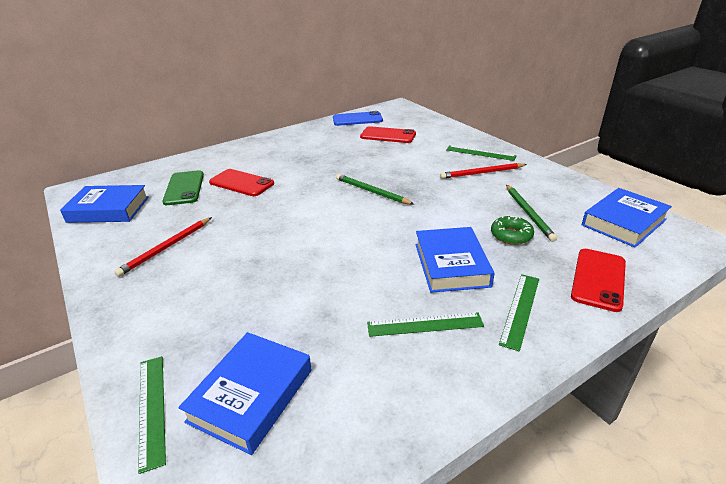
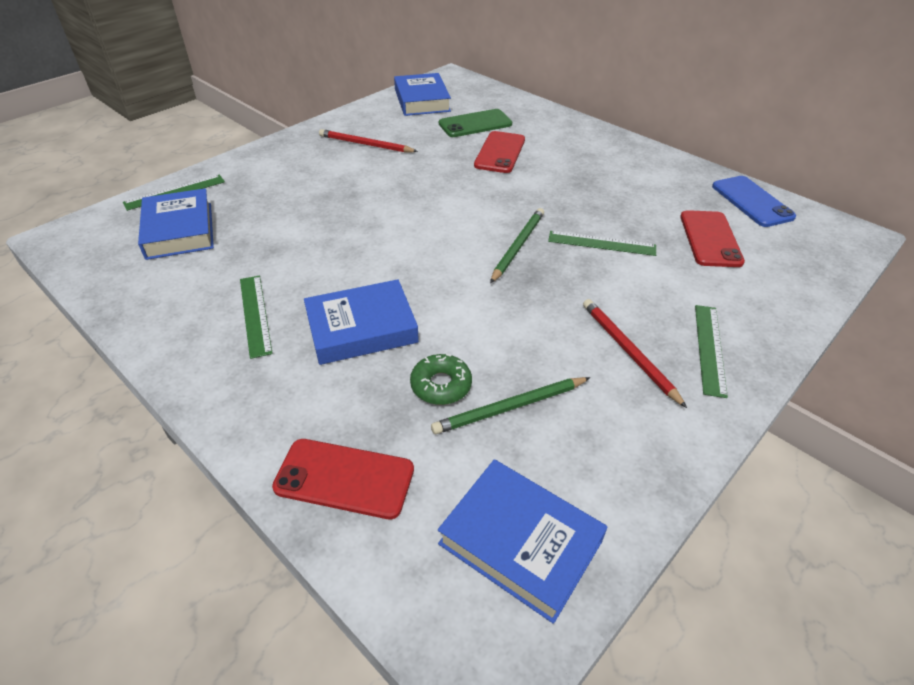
camera: 75 degrees right, 10 degrees up
blue book [178,332,312,455] -> blue book turned 60 degrees clockwise [138,188,214,260]
green ruler [499,274,539,352] -> green ruler moved to [548,231,656,256]

